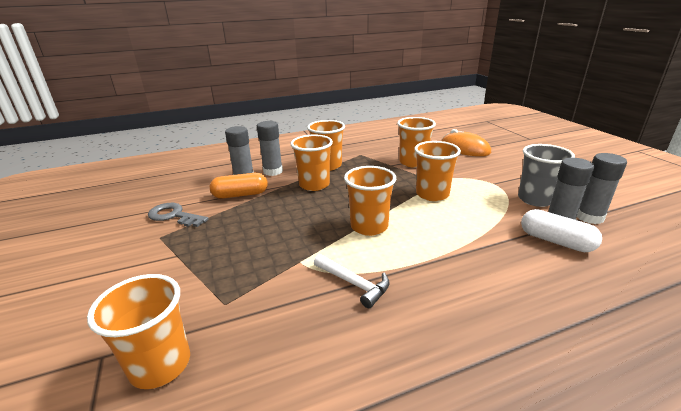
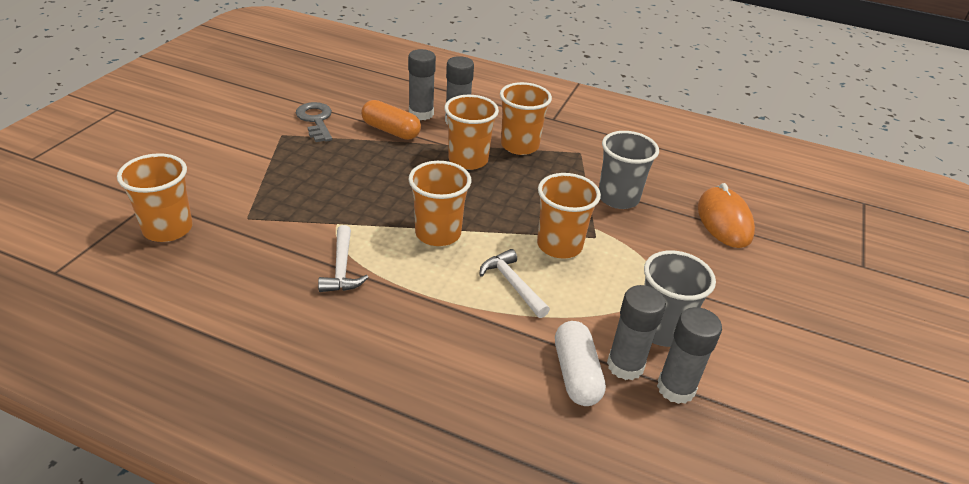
camera: 40 degrees right, 10 degrees up
orange cup [397,117,436,168] -> grey cup [599,131,659,209]
none -> white hammer [479,249,550,318]

